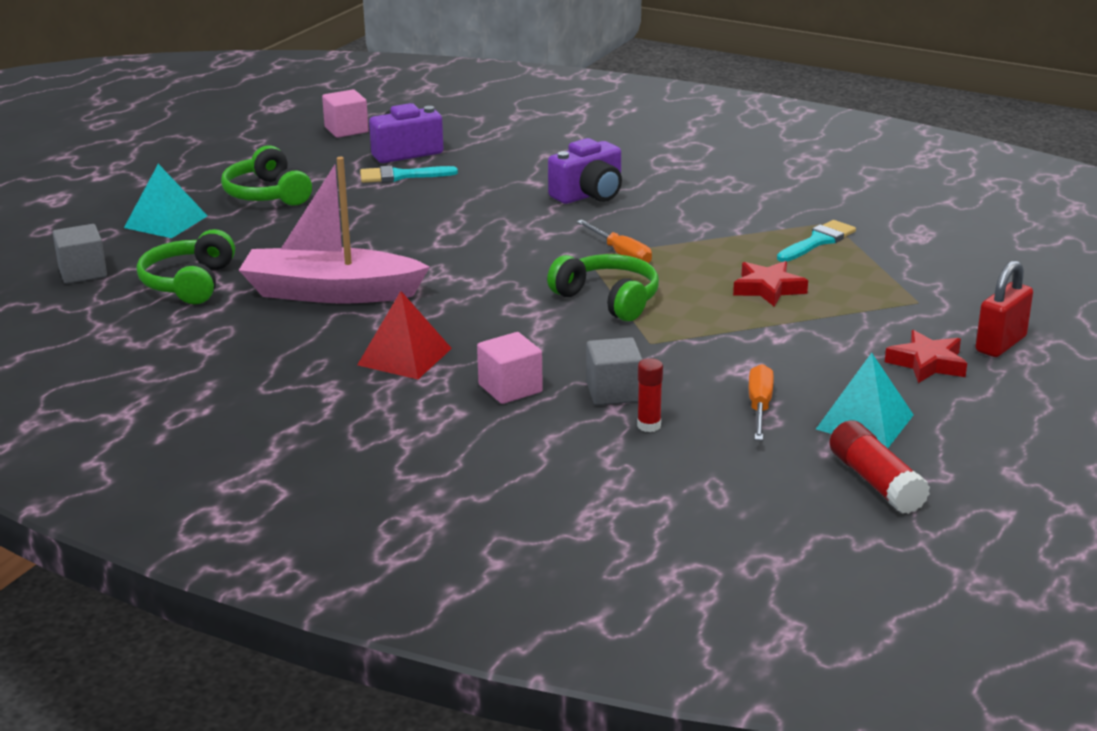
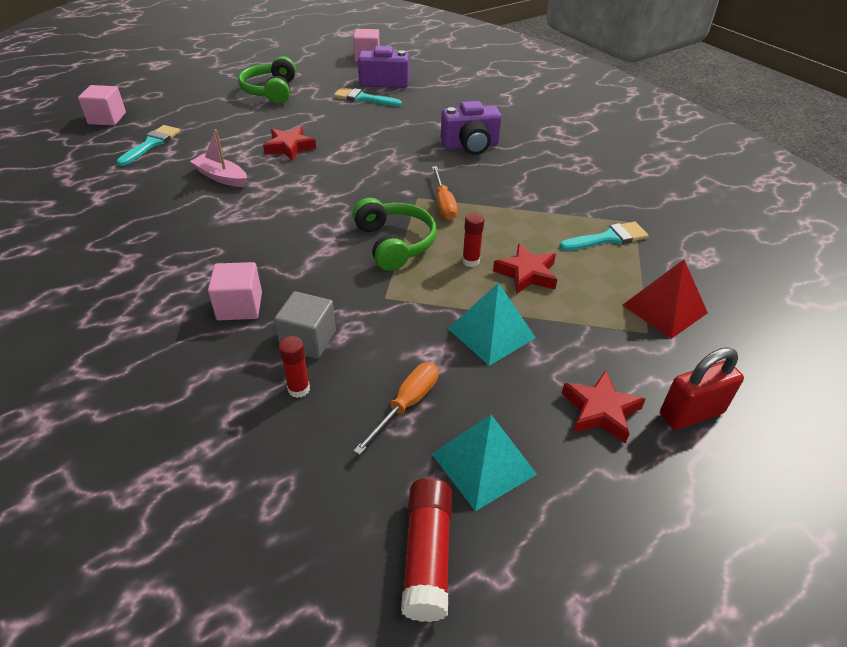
camera: 25 degrees right, 15 degrees up
grey cube [53,224,107,284] -> pink cube [78,85,126,126]
turquoise pyramid [124,164,207,238] -> turquoise pyramid moved to [448,283,536,366]
green headphones [137,229,235,304] -> turquoise brush [117,125,180,166]
pink boat [239,157,430,303] -> pink boat [190,129,247,187], size x0.50
red pyramid [357,291,452,379] -> red pyramid moved to [622,260,708,339]
none -> red star [263,126,316,161]
none -> red glue stick [462,213,484,267]

